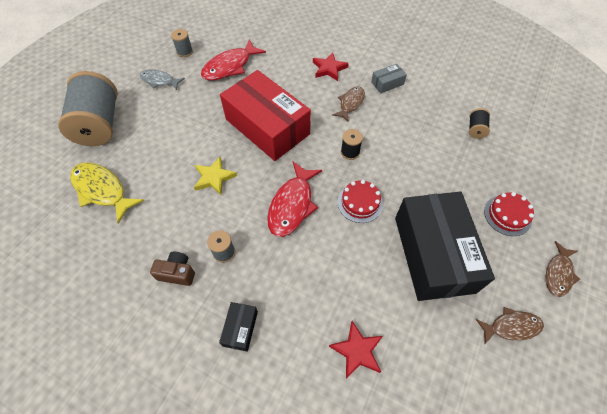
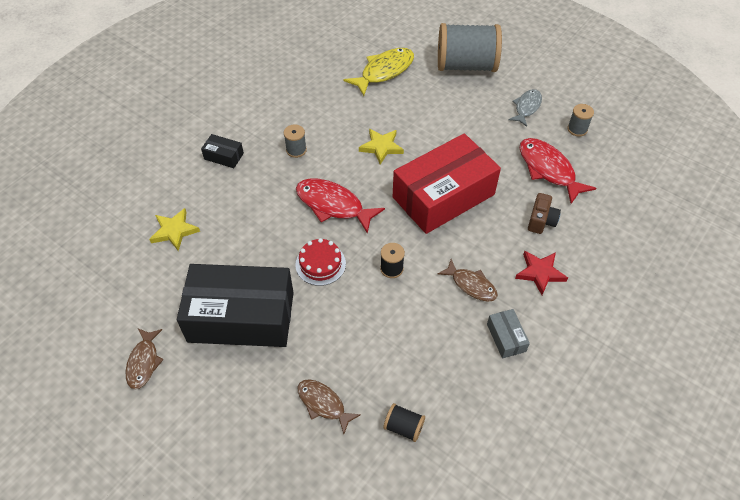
camera: 100 degrees right, 5 degrees down
brown camera [150,251,195,286] -> brown camera moved to [528,193,561,234]
red star [329,321,383,379] -> yellow star [149,208,200,251]
red cake [484,192,534,236] -> none
brown fish [546,241,580,297] -> brown fish moved to [298,379,361,434]

